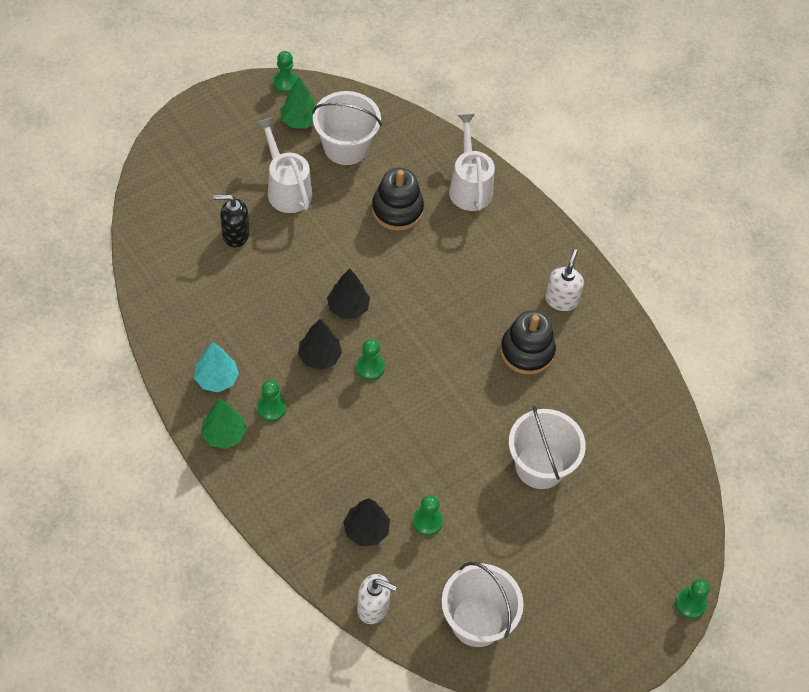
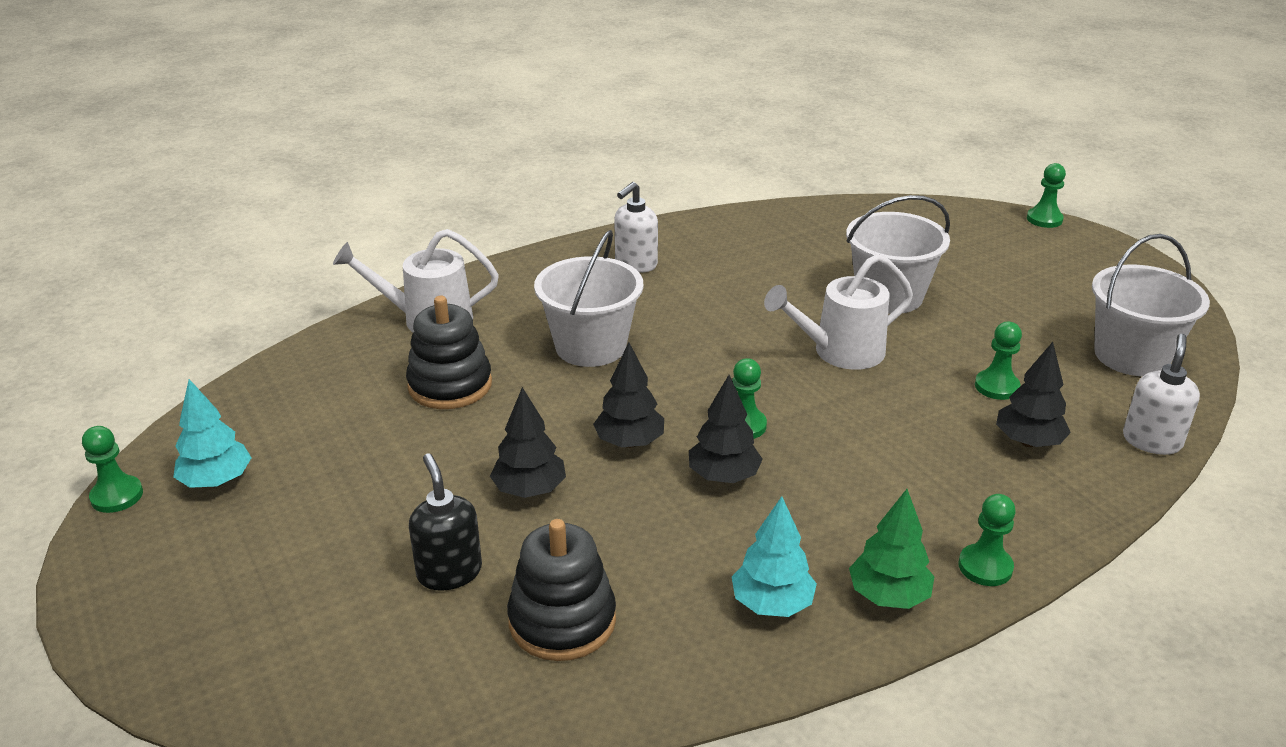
camera: 80 degrees left, 25 degrees down
black soap dispenser [213,194,249,248] -> black soap dispenser turned 150 degrees clockwise [409,454,482,591]
white watering can [256,117,312,213] -> white watering can moved to [764,254,913,370]
green pawn [257,380,286,422] -> green pawn moved to [959,494,1016,586]
green tree [280,77,316,129] -> turquoise tree [173,379,252,488]
white bucket [312,91,382,165] -> white bucket moved to [534,230,643,367]
black stacking toy [500,310,556,375] -> black stacking toy moved to [507,519,616,661]
white soap dispenser [545,249,584,311] -> white soap dispenser turned 75 degrees counterclockwise [614,182,658,273]
none -> black tree [490,387,566,498]

